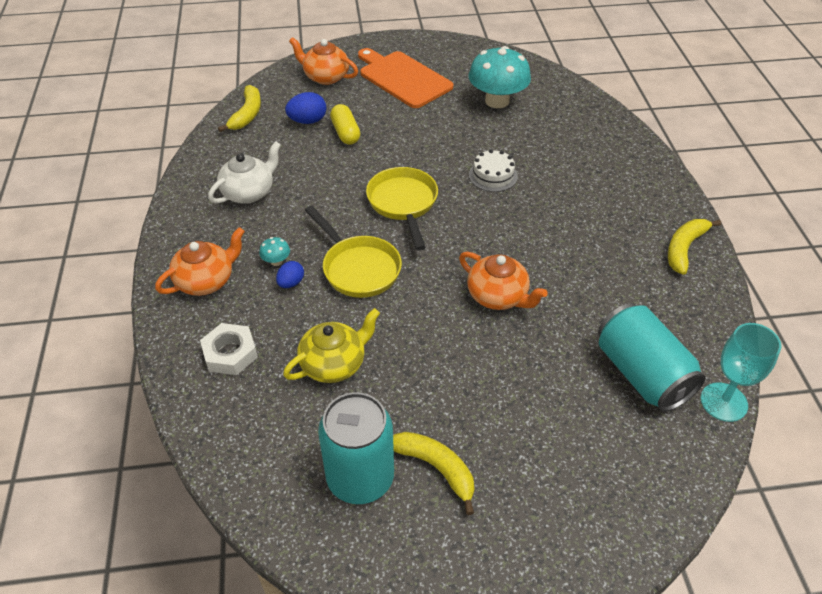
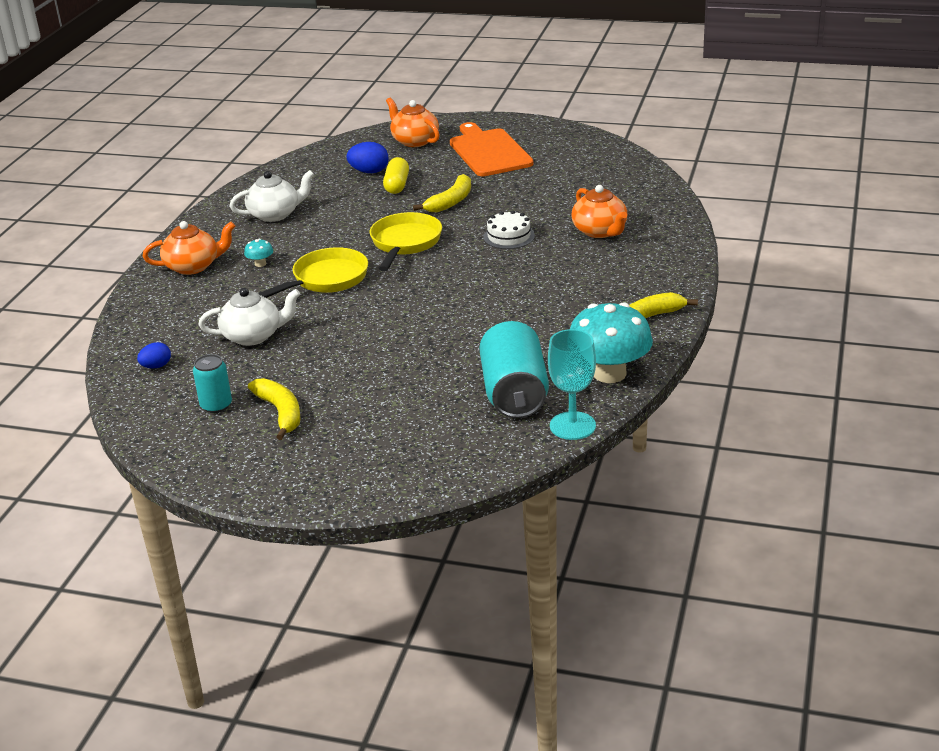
camera: 25 degrees right, 15 degrees down
white nut [200,323,258,375] -> none
yellow banana [218,85,261,132] -> yellow banana moved to [413,174,471,212]
blue egg [276,261,304,288] -> blue egg moved to [137,342,171,368]
yellow teapot [283,308,380,383] -> white teapot [199,288,300,346]
yellow pan [305,206,402,298] -> yellow pan turned 120 degrees counterclockwise [258,247,368,298]
turquoise can [318,392,394,504] -> turquoise can [193,354,232,413], size x0.54
orange teapot [459,252,548,310] -> orange teapot moved to [571,185,627,238]
turquoise mushroom [468,46,531,108] -> turquoise mushroom moved to [570,302,653,383]

